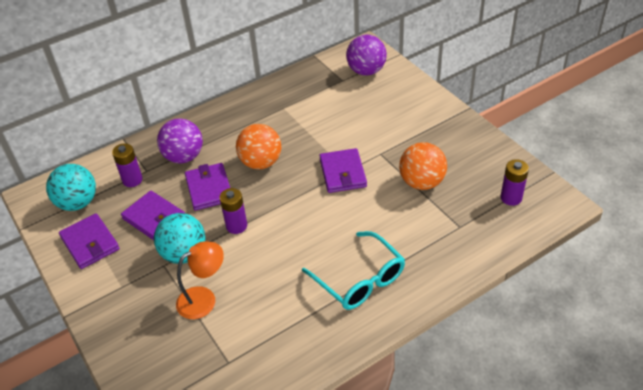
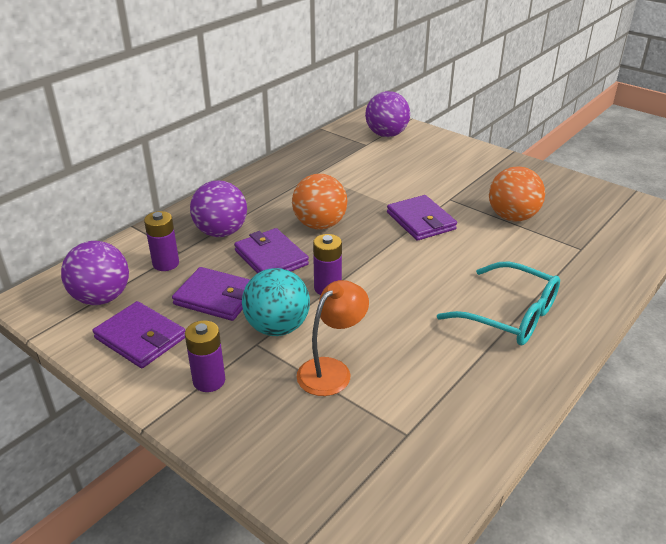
camera: 20 degrees left, 10 degrees down
turquoise ball [46,164,96,211] -> purple ball [61,241,129,305]
purple battery [501,159,529,206] -> purple battery moved to [185,320,225,392]

